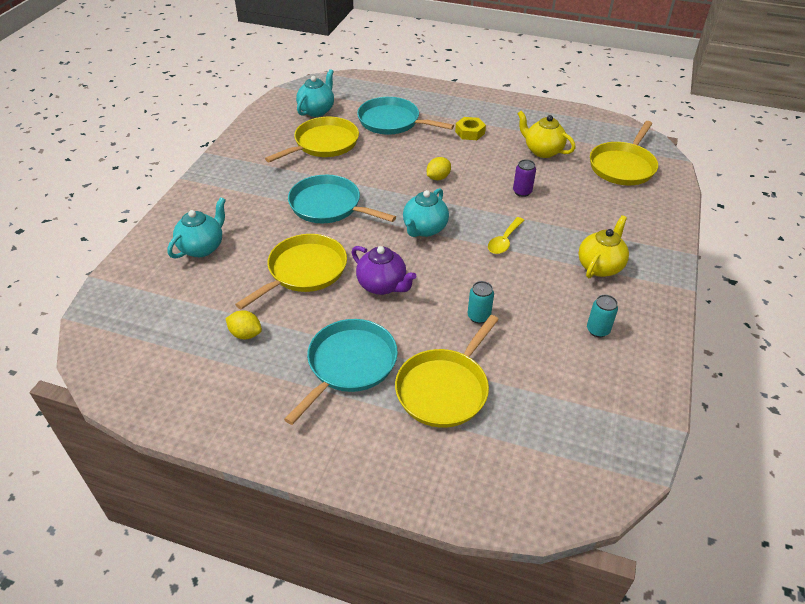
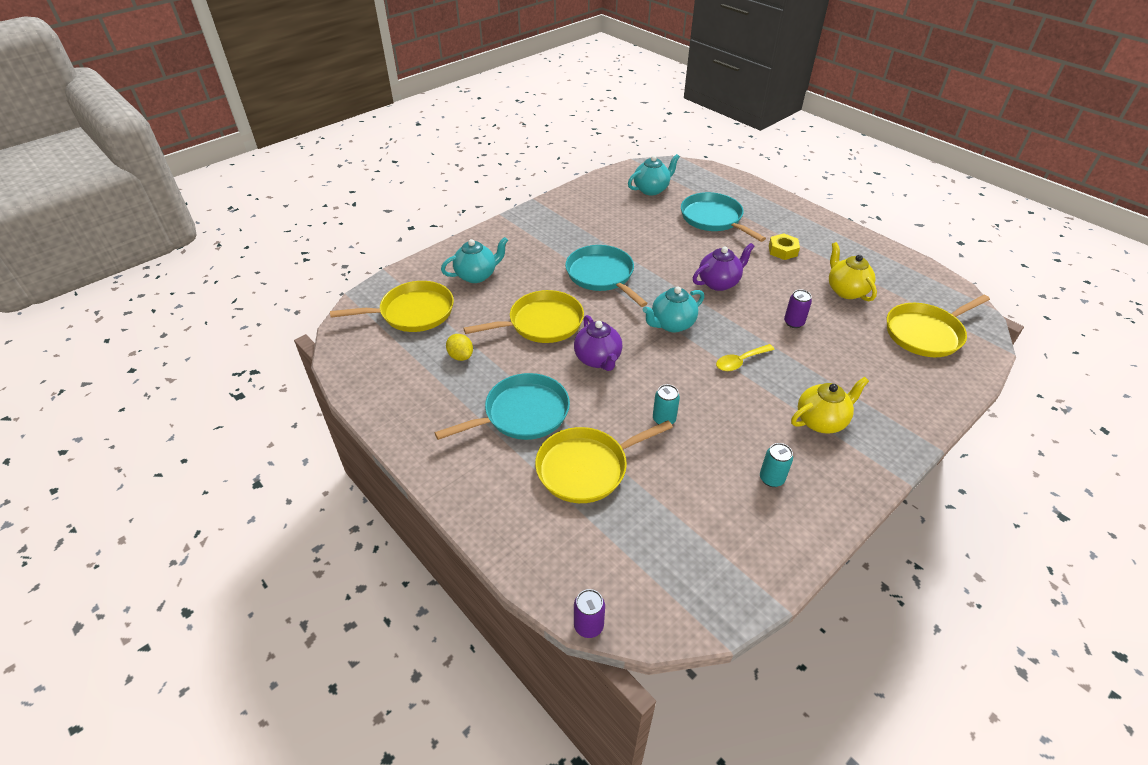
camera: 30 degrees right, 0 degrees up
yellow pan [265,117,359,162] -> yellow pan moved to [330,281,454,332]
yellow lemon [427,157,451,180] -> purple teapot [693,243,755,291]
none -> purple can [574,589,605,638]

